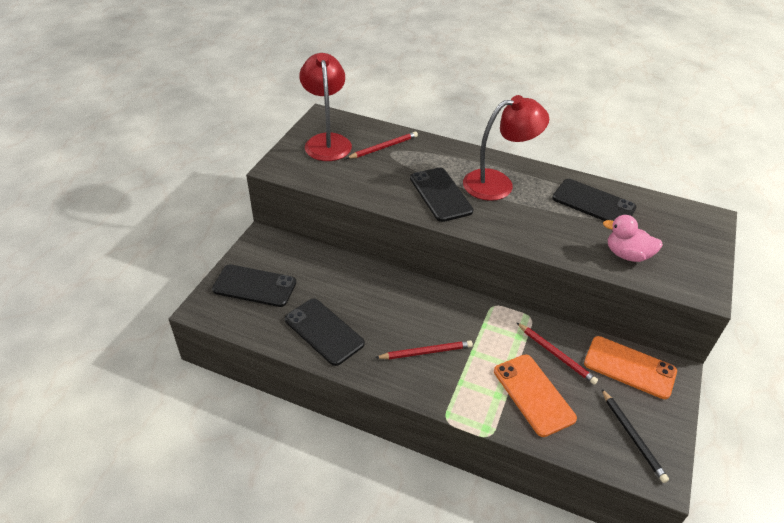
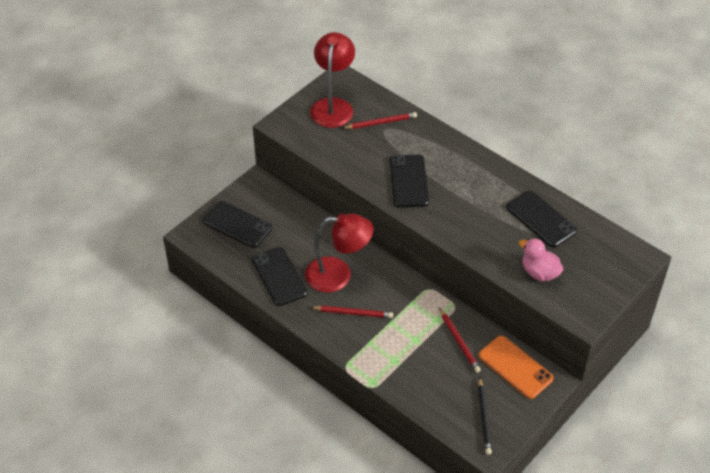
camera: 20 degrees right, 5 degrees up
red lamp [463,95,549,201] -> red lamp moved to [305,213,373,293]
orange phone [494,354,577,437] -> none

